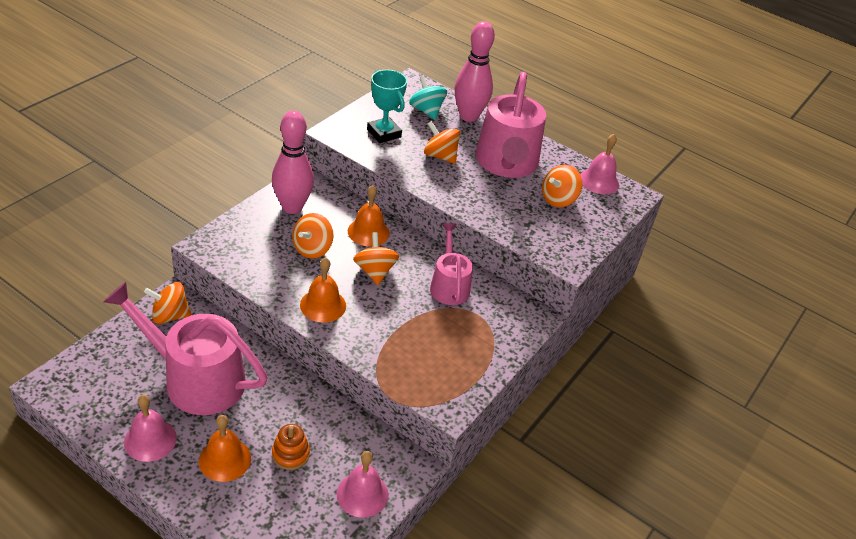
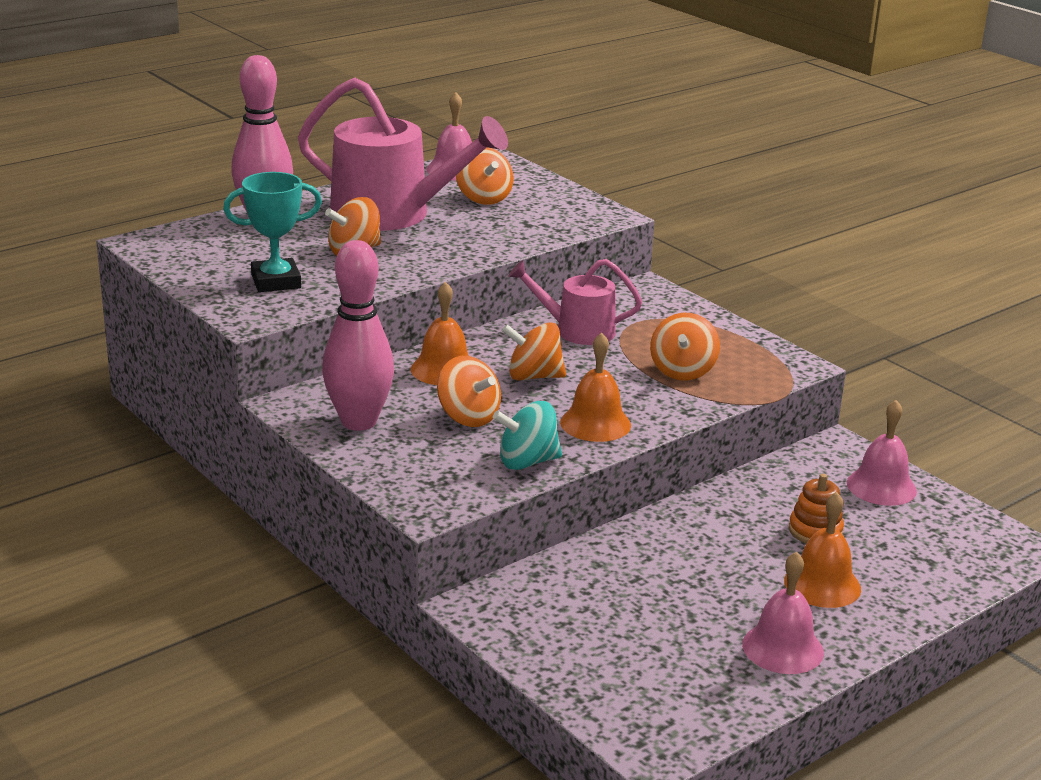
camera: 70 degrees left, 15 degrees down
pink watering can [103,282,268,415] -> none
orange spinning top [144,282,192,324] -> orange spinning top moved to [650,313,720,380]
turquoise spinning top [409,75,447,119] -> turquoise spinning top moved to [493,401,562,470]

